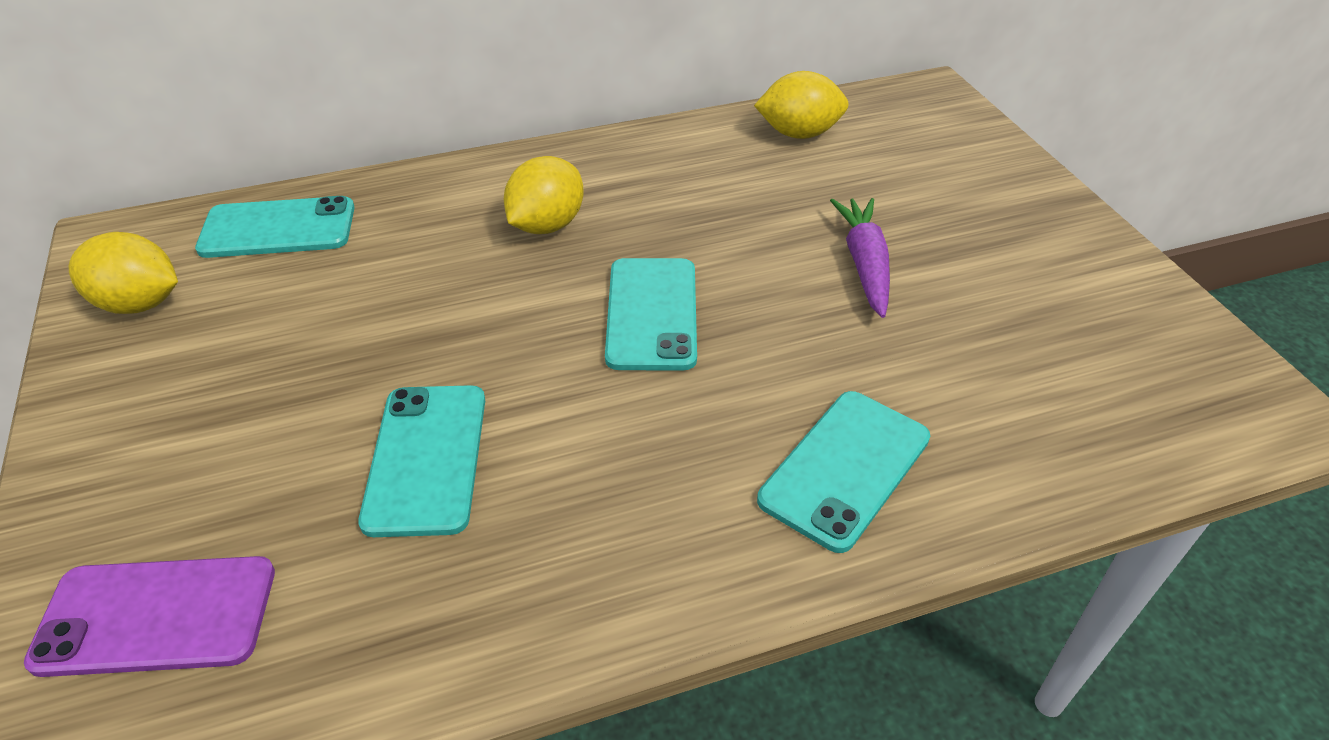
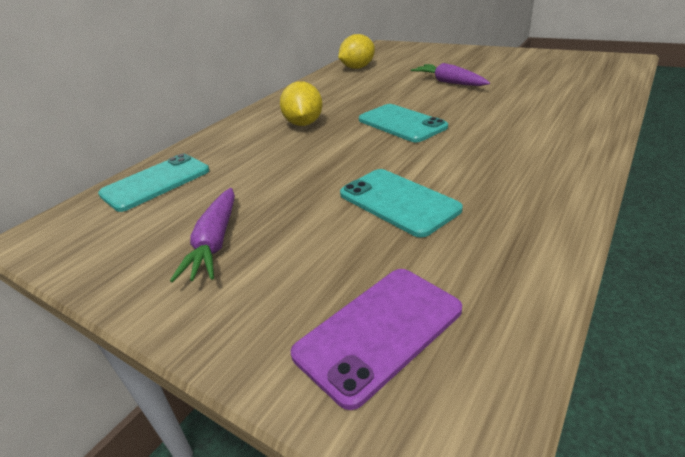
camera: 35 degrees left, 10 degrees down
yellow lemon [69,232,178,314] -> none
turquoise phone [757,391,930,553] -> none
none -> purple carrot [170,188,235,282]

